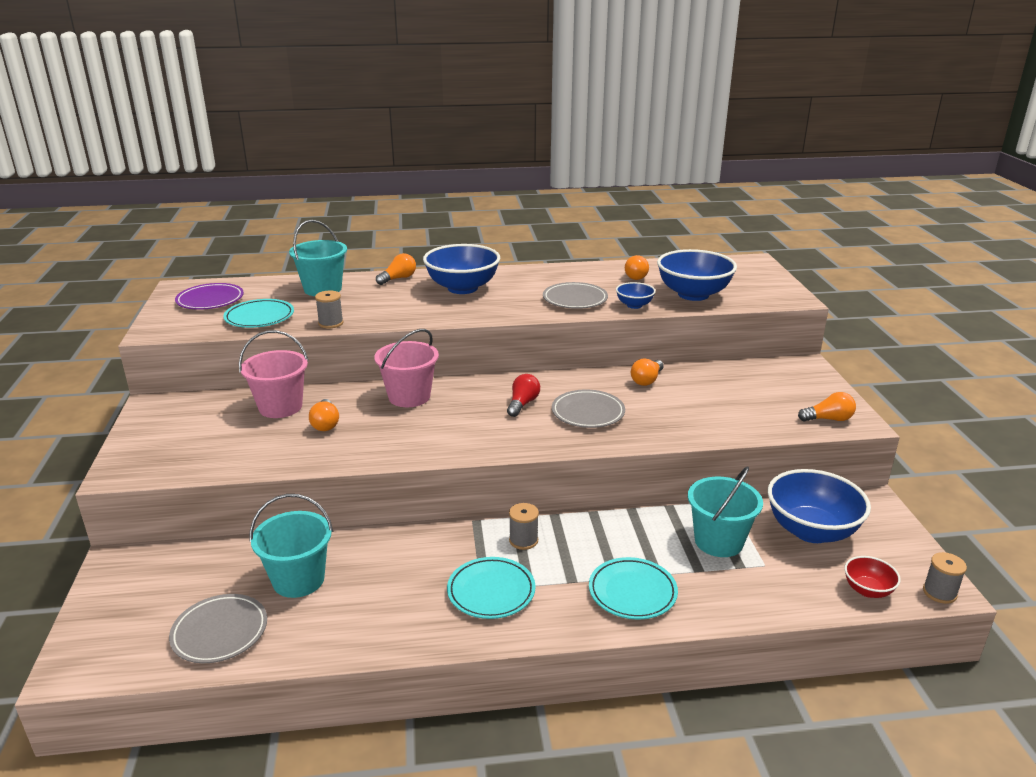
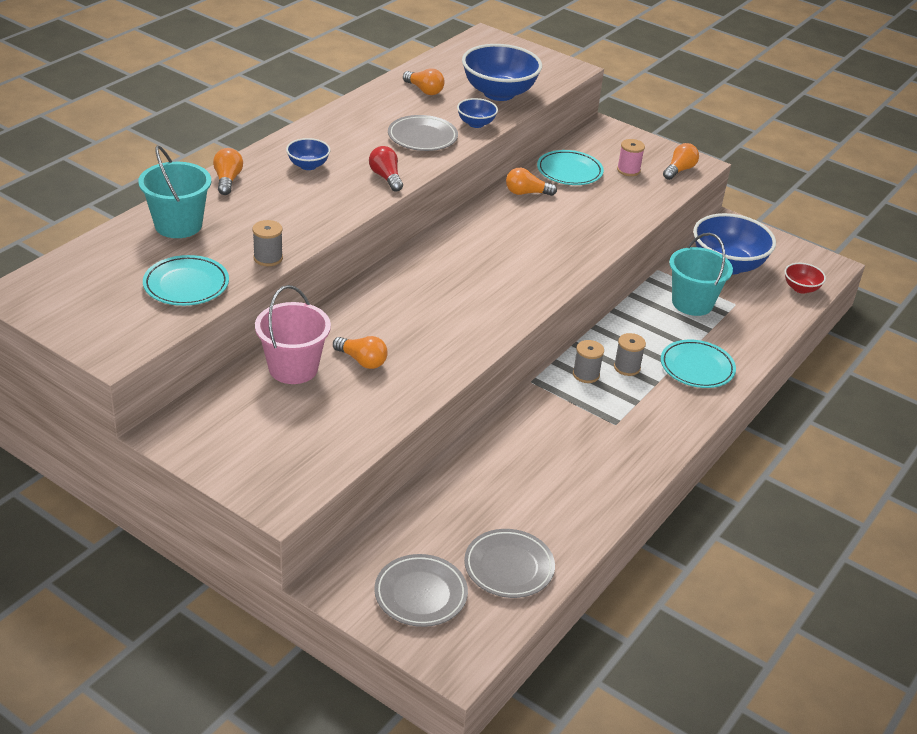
camera: 50 degrees left, 10 degrees up
purple plate [175,283,244,310] -> none
turquoise bucket [249,494,333,598] -> none
pink bucket [374,329,439,407] -> none
blue bowl [423,244,500,294] -> blue bowl [286,138,330,170], size x0.49
turquoise plate [447,557,536,619] -> turquoise plate moved to [537,150,604,185]
red light bulb [507,374,540,417] -> red light bulb moved to [369,146,403,192]
grey plate [552,390,625,428] -> grey plate moved to [374,554,468,627]
orange light bulb [631,358,664,386] -> orange light bulb turned 105 degrees clockwise [506,168,557,196]
grey spool [923,552,967,604] -> grey spool moved to [614,333,646,376]
none -> pink spool [617,139,645,176]

